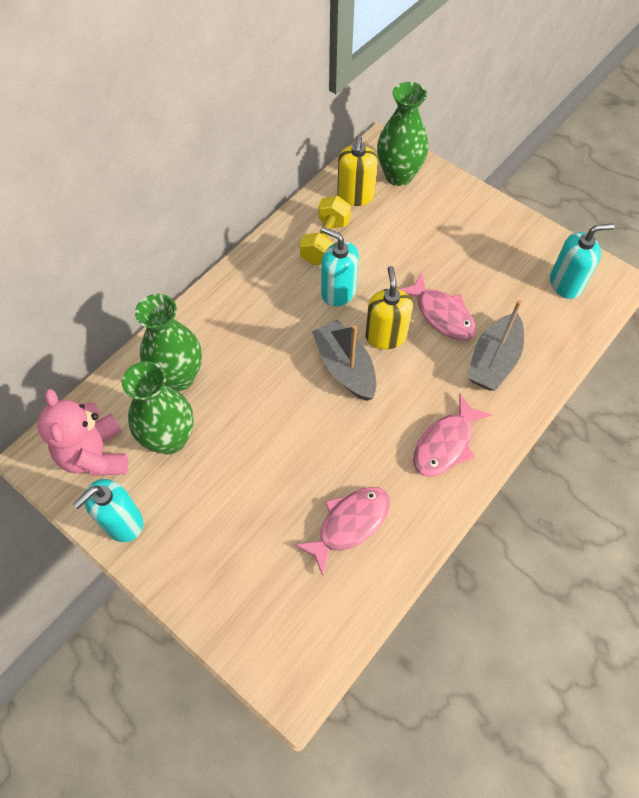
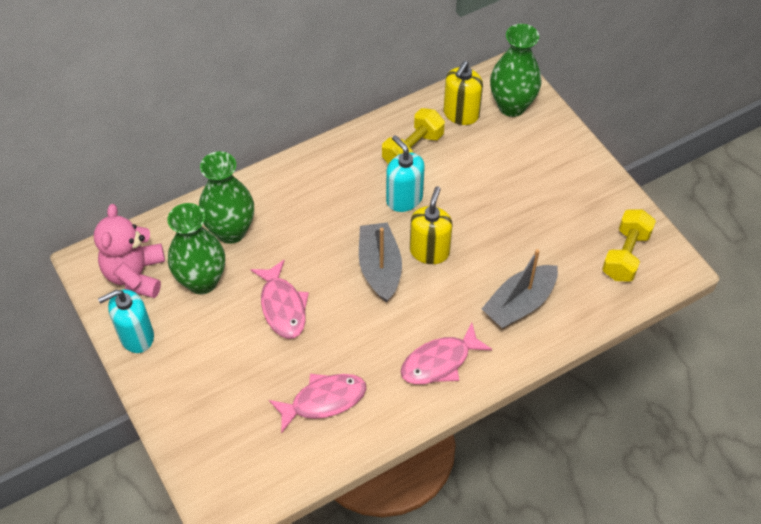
camera: 20 degrees right, 5 degrees down
pink fish [399,273,476,341] -> pink fish moved to [250,259,309,339]
turquoise soap dispenser [550,223,614,299] -> yellow dumbbell [602,210,656,282]

